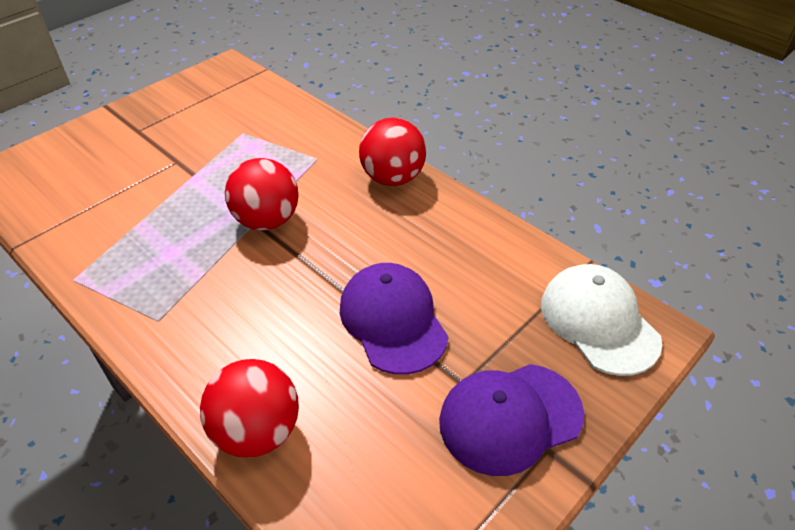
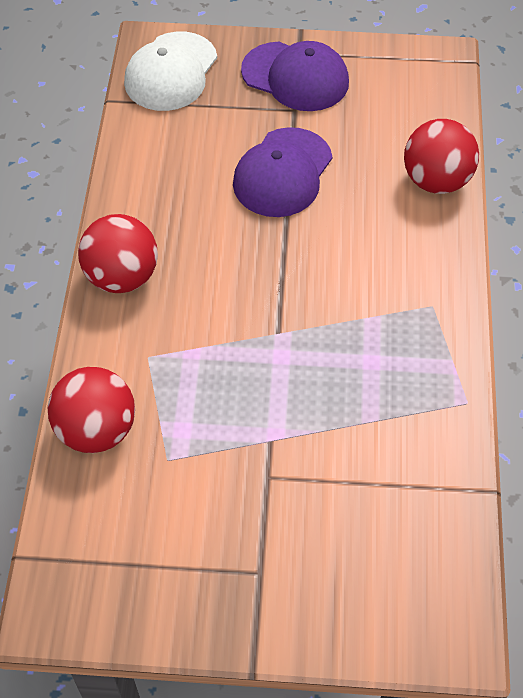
camera: 130 degrees left, 10 degrees up
red ball [225,158,299,230] -> red ball moved to [48,367,135,453]

